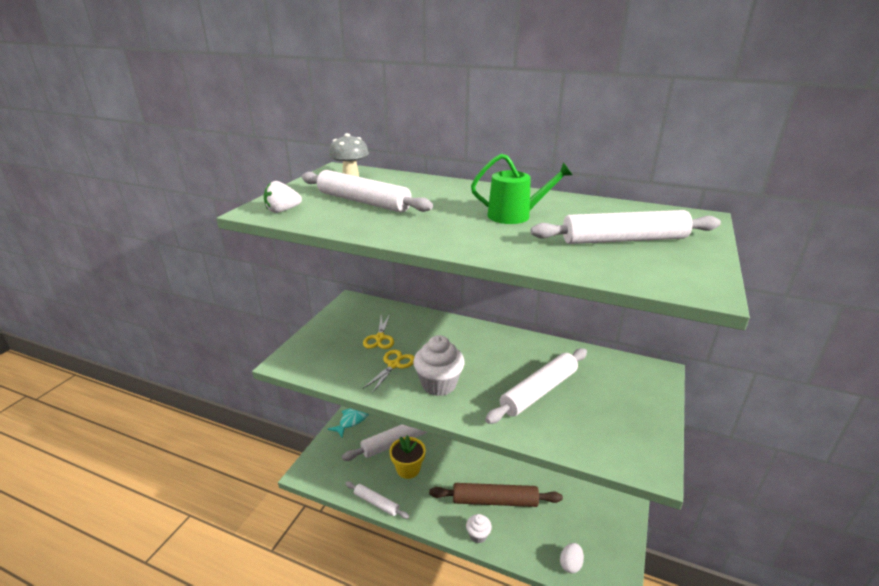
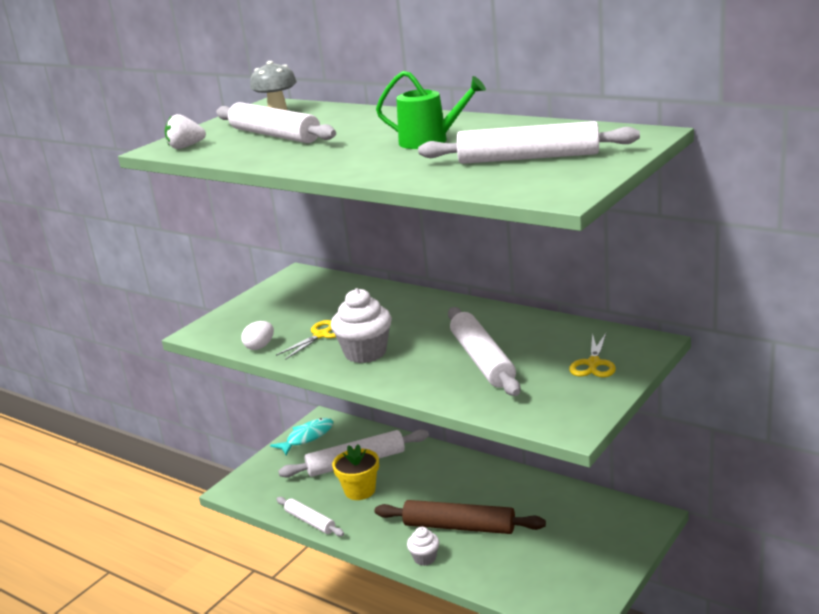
camera: 15 degrees right, 5 degrees down
yellow scissors [363,314,394,349] -> yellow scissors moved to [569,333,616,377]
white rolling pin [485,348,587,424] -> white rolling pin turned 75 degrees counterclockwise [448,307,521,396]
white egg [560,543,584,573] -> white egg moved to [241,321,274,350]

